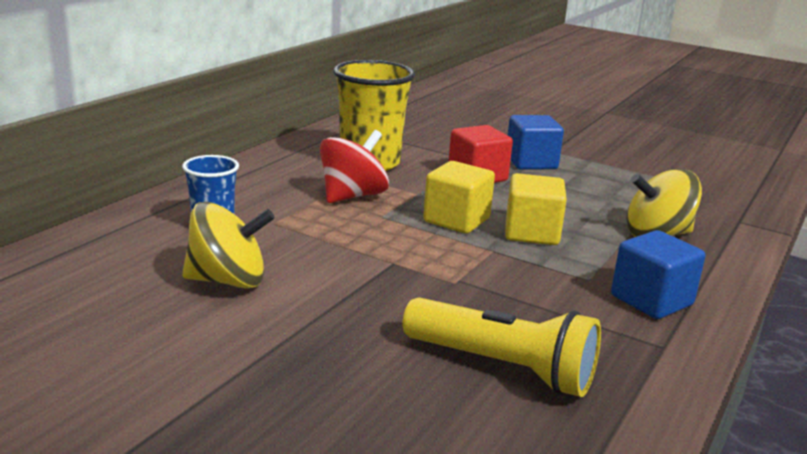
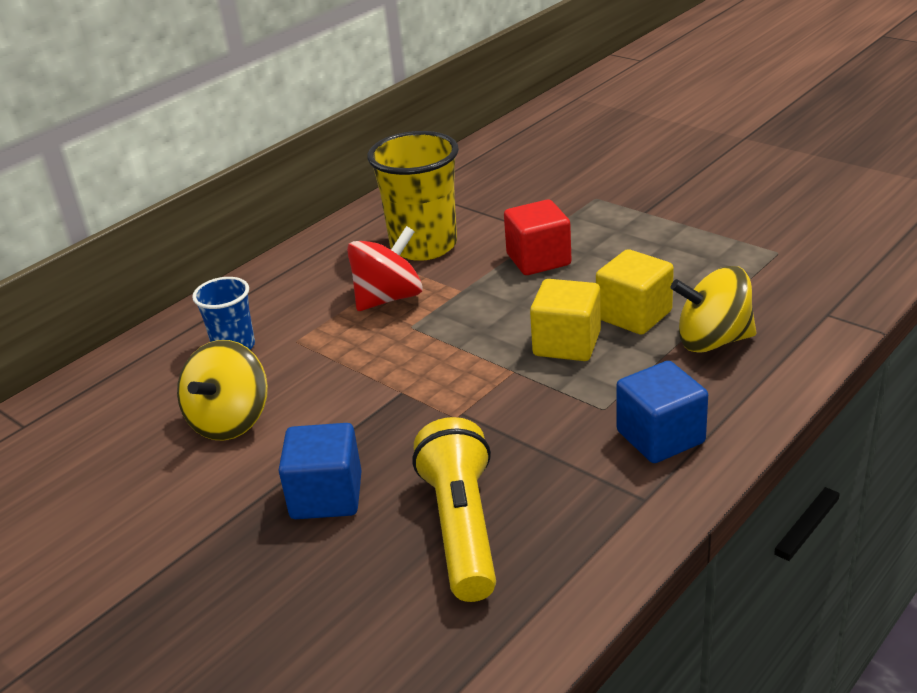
camera: 15 degrees right, 10 degrees up
yellow spinning top [182,202,275,289] -> yellow spinning top turned 105 degrees clockwise [177,340,268,441]
yellow flashlight [402,297,601,397] -> yellow flashlight turned 135 degrees counterclockwise [412,417,496,602]
yellow cube [423,161,495,233] -> yellow cube moved to [596,249,674,335]
blue cube [508,115,564,170] -> blue cube moved to [278,423,362,519]

